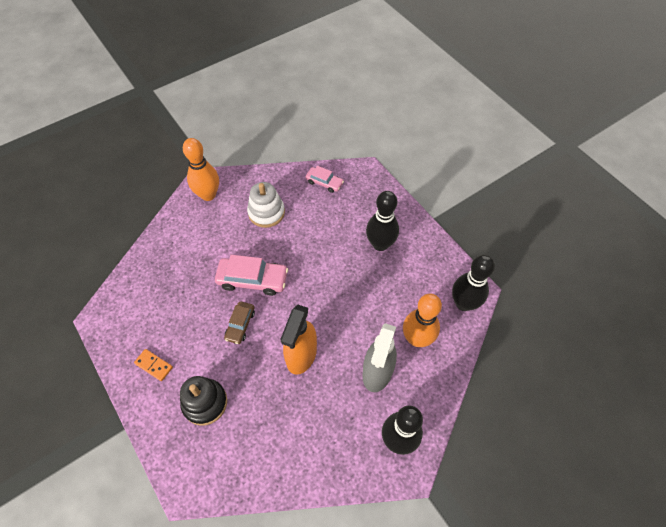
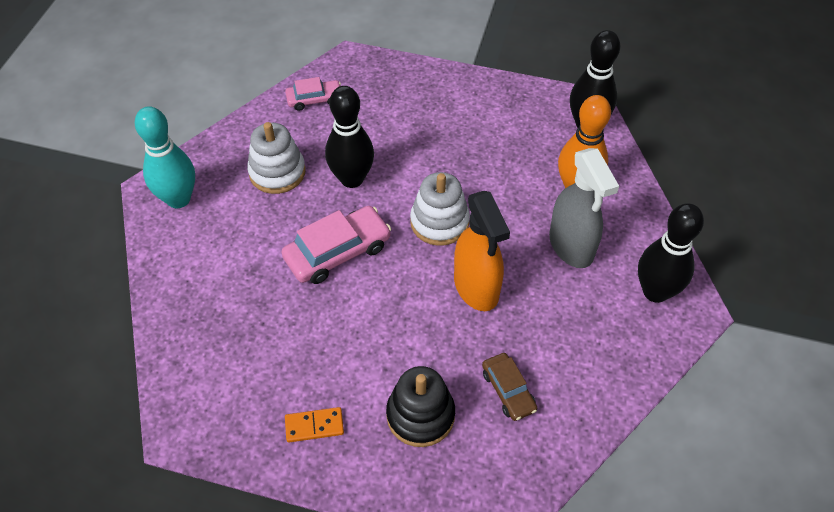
camera: 40 degrees left, 5 degrees down
orange bowling pin [183,138,219,201] -> turquoise bowling pin [135,106,195,208]
brown car [224,301,255,344] -> brown car moved to [482,353,537,421]
black bowling pin [366,191,399,251] -> black bowling pin moved to [325,86,374,188]
none -> white stacking toy [410,172,470,246]

